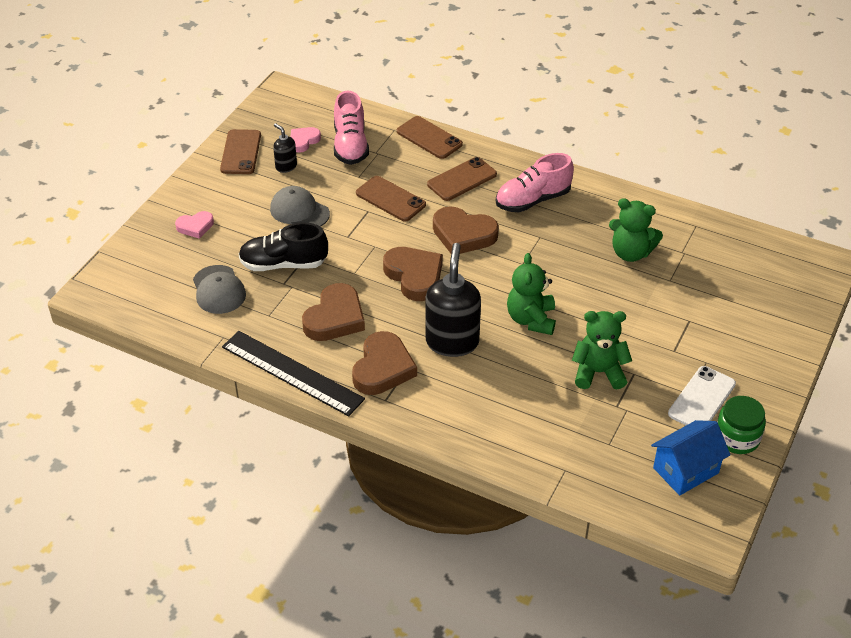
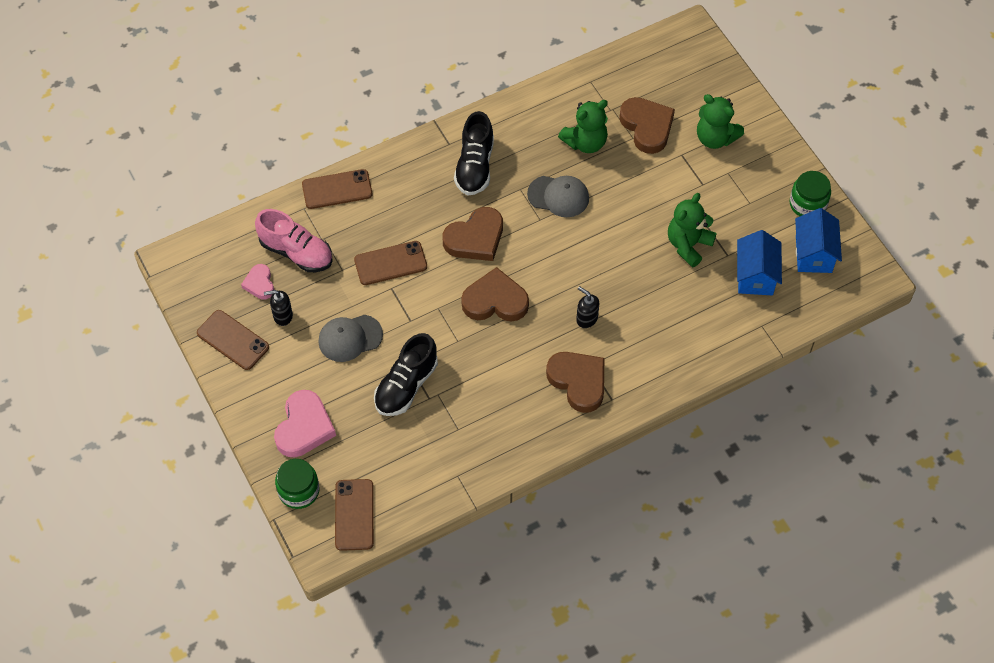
camera: 55 degrees left, 15 degrees up
pink heart [175,211,214,239] -> pink heart [274,390,336,457], size x1.77
grey cap [193,265,246,314] -> grey cap moved to [527,176,589,217]
black ruler [222,331,365,416] -> none
brown heart [302,283,365,341] -> brown heart moved to [619,97,675,154]
black soap dispenser [426,243,481,357] -> black soap dispenser [576,286,599,328], size x0.49
brown phone [427,157,497,201] -> brown phone moved to [335,479,374,551]
pink shoe [496,153,574,212] -> black shoe [454,111,494,196]
green teddy bear [507,253,556,335] -> green teddy bear moved to [697,94,744,149]
white phone [668,366,736,425] -> none
none -> green jar [275,459,319,509]
none -> blue house [737,230,782,295]

